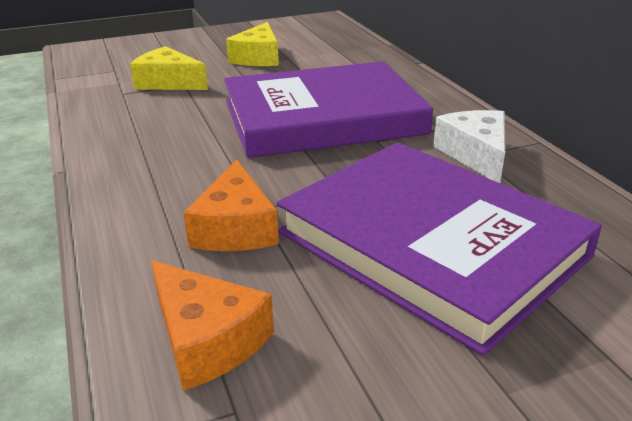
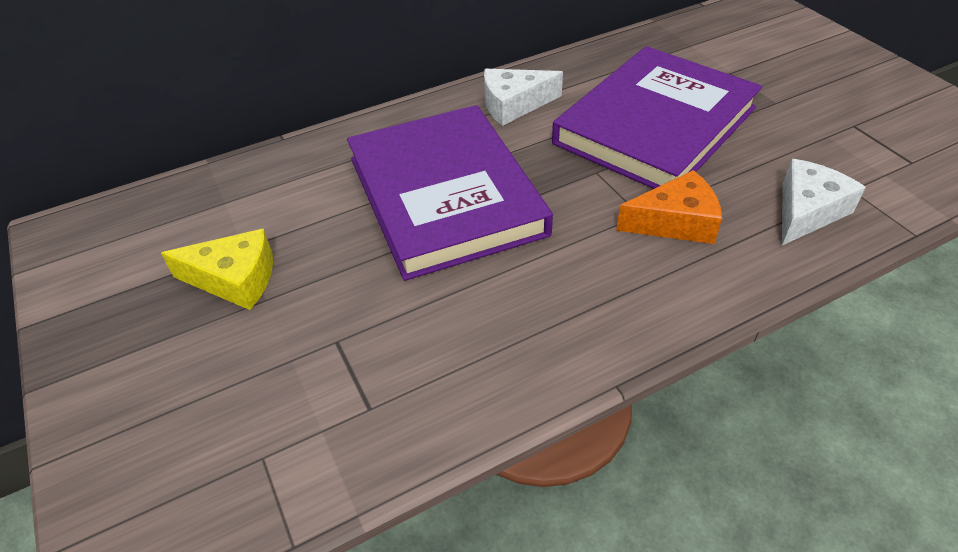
camera: 95 degrees left, 15 degrees up
yellow cheese [130,46,208,90] -> none
orange cheese [151,261,274,391] -> white cheese [782,159,866,246]

